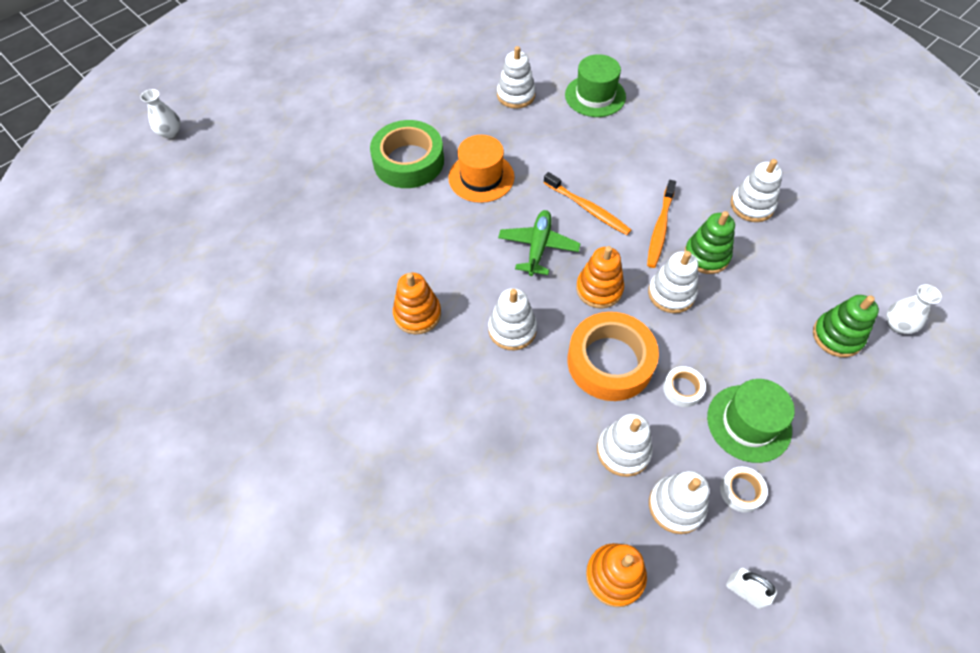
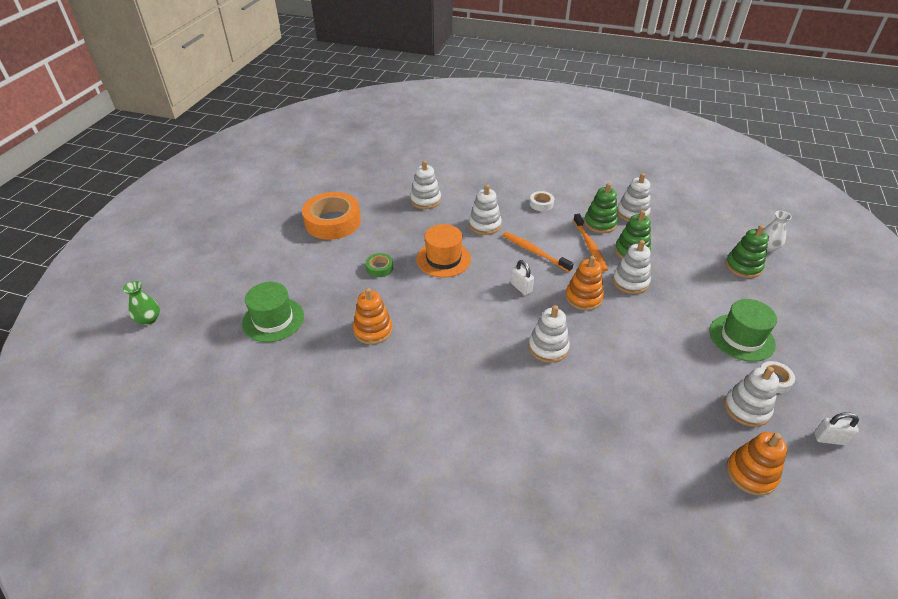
camera: 30 degrees left, 15 degrees down
white vase [140,89,181,138] -> green vase [123,281,160,325]
green tape [370,120,444,188] -> green tape [366,253,393,277], size x0.45
orange stacking toy [393,273,441,335] -> orange stacking toy moved to [353,288,393,345]
green plane [498,210,581,276] -> white padlock [511,260,534,295]
orange toothbrush [543,172,631,235] -> orange toothbrush turned 150 degrees counterclockwise [503,232,574,272]
green hat [565,54,626,117] -> green hat moved to [242,282,304,342]
orange tape [567,312,659,401] -> orange tape moved to [302,192,361,240]
white stacking toy [597,414,653,477] -> white stacking toy moved to [469,184,502,235]
white tape [663,366,706,407] -> white tape moved to [530,191,554,211]
none -> green stacking toy [584,183,618,233]

